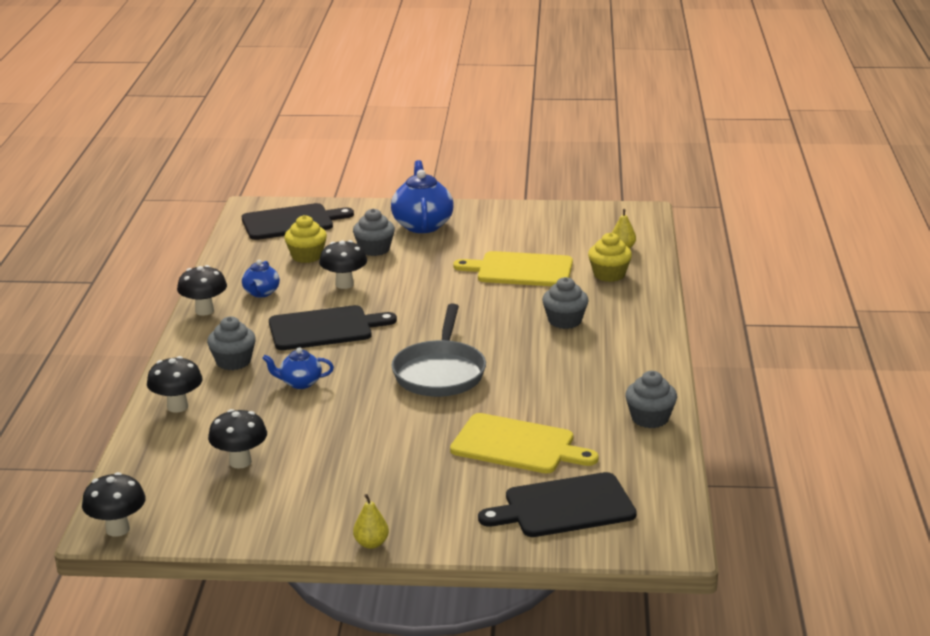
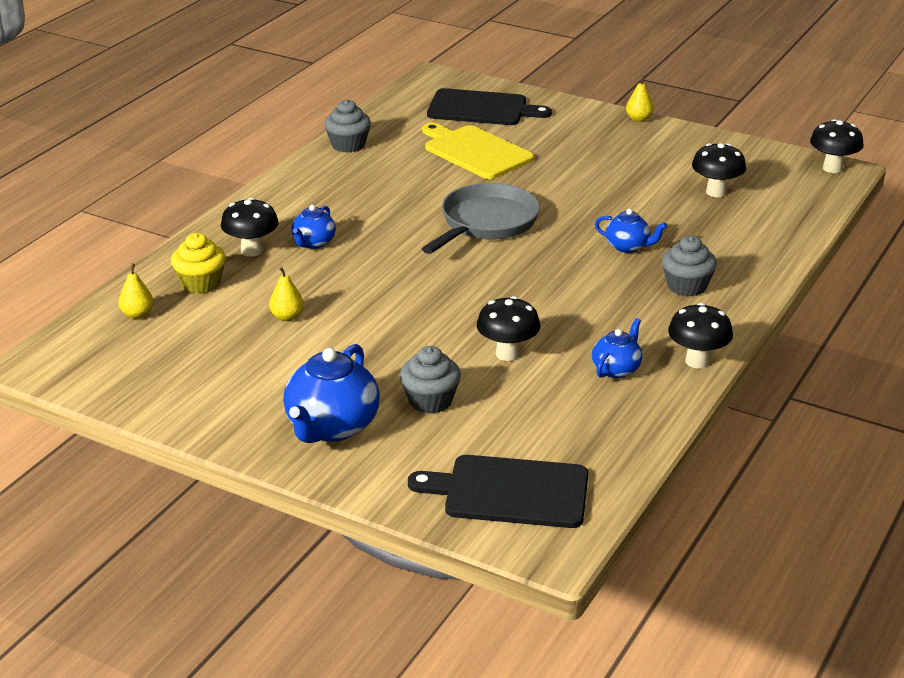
camera: 155 degrees left, 5 degrees up
black mushroom [147,356,203,413] -> black mushroom moved to [221,198,278,257]
black cutting board [269,305,397,350] -> none
yellow cupcake [284,215,327,263] -> none
yellow cutting board [453,251,573,286] -> yellow pear [269,267,304,321]
grey cupcake [542,277,589,329] -> blue teapot [291,205,336,249]

